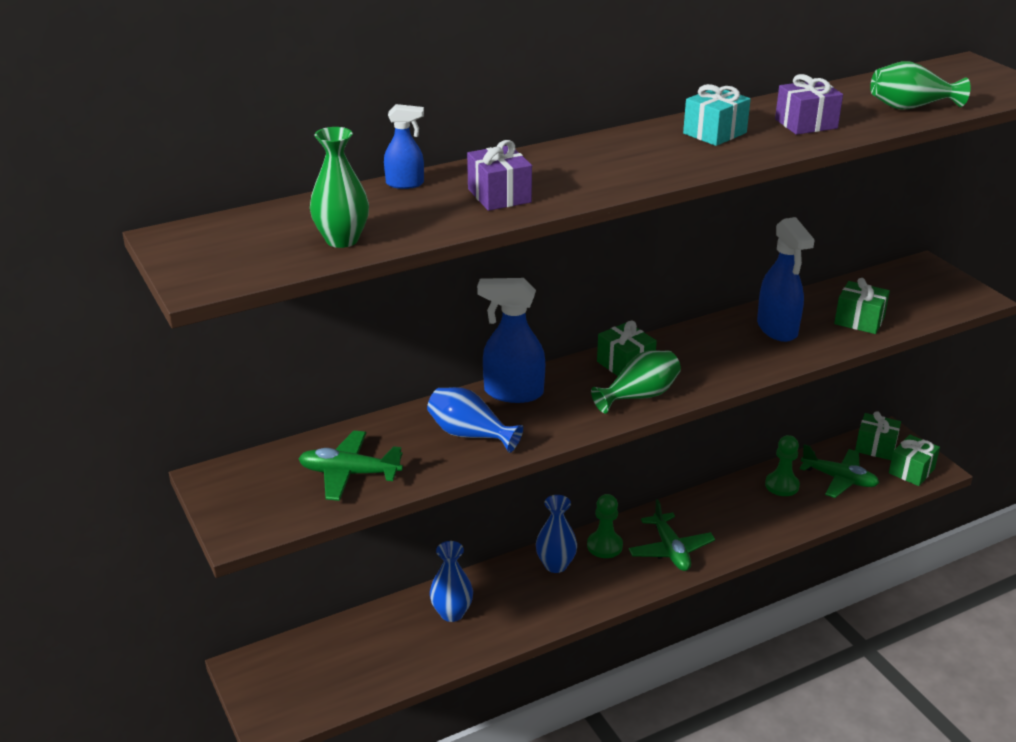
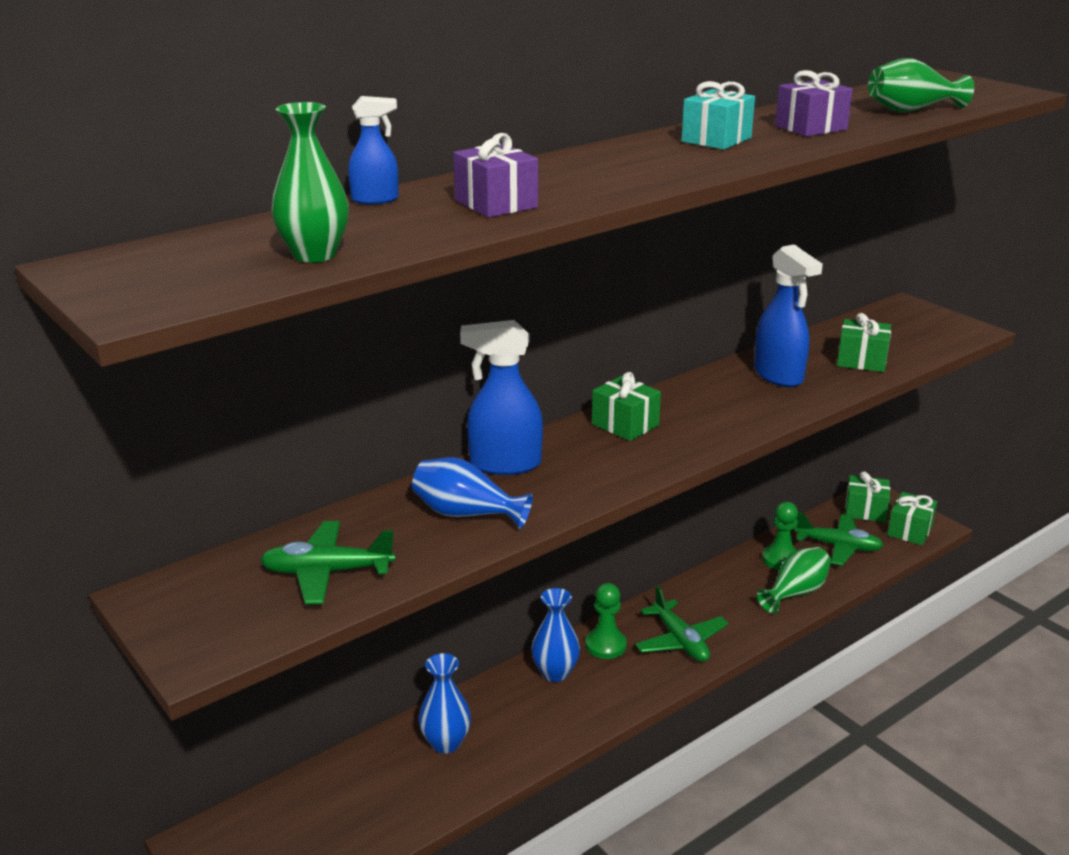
camera: 10 degrees left, 5 degrees down
green vase [591,350,681,413] -> green vase moved to [757,547,831,614]

